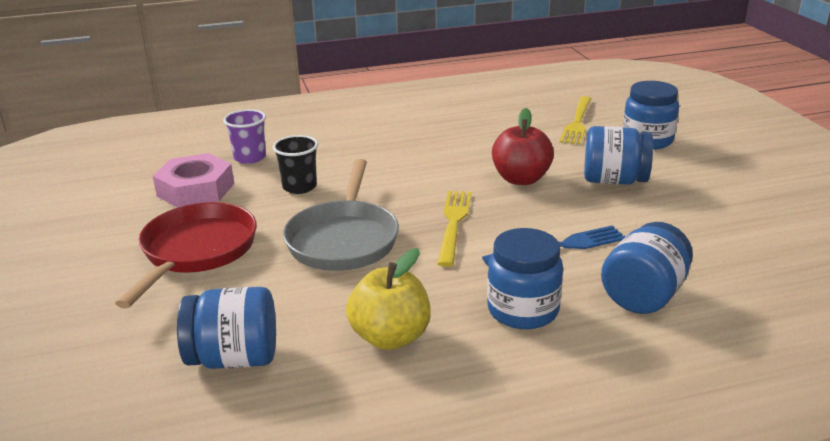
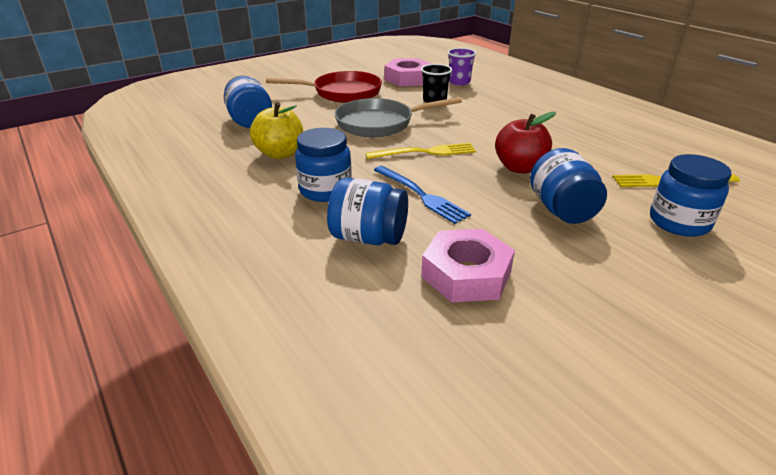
camera: 70 degrees right, 5 degrees up
none -> pink nut [421,229,515,302]

